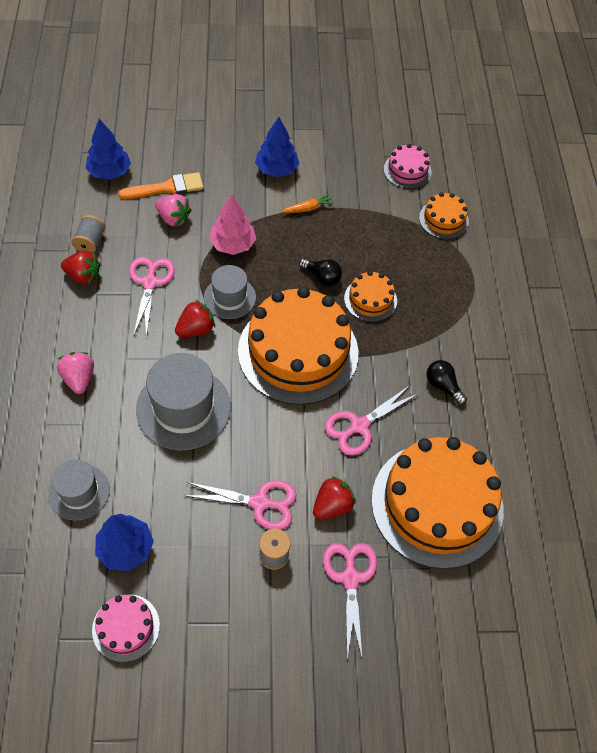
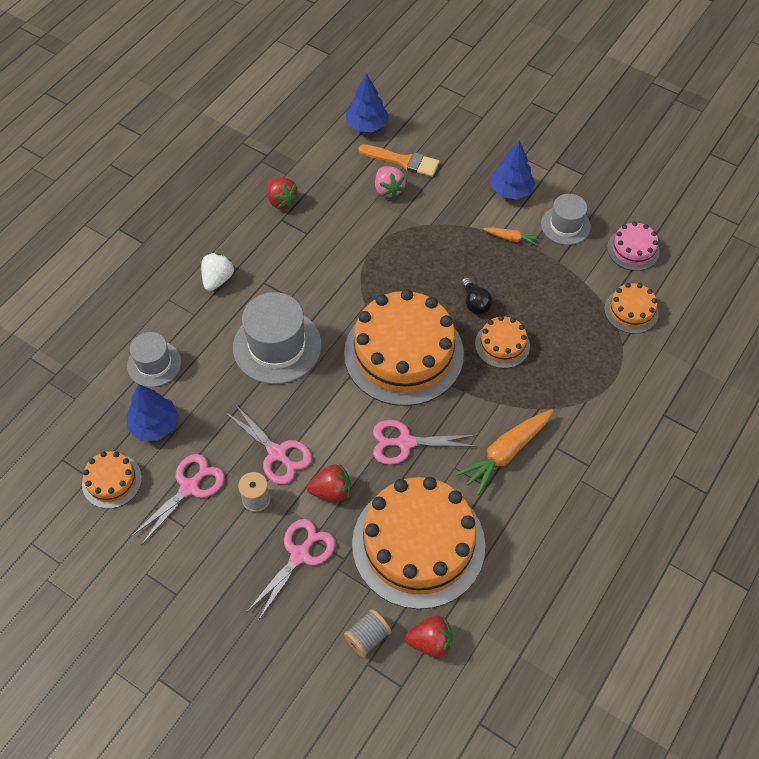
camera: 40 degrees right, 0 degrees up
pink strawberry [57,352,94,394] -> white strawberry [201,253,235,291]
grey spool [71,215,105,253] -> grey spool moved to [344,609,391,657]
pink cake [92,594,160,662] -> orange cake [82,451,142,509]
pink scissors [129,257,175,337] -> pink scissors moved to [131,454,225,545]
red strawberry [175,300,215,337] -> red strawberry moved to [405,615,453,658]
grey hat [204,265,256,319] -> grey hat moved to [541,194,591,245]
pink tree [209,194,256,255] -> none
black light bulb [426,360,467,405] -> orange carrot [456,409,553,495]

